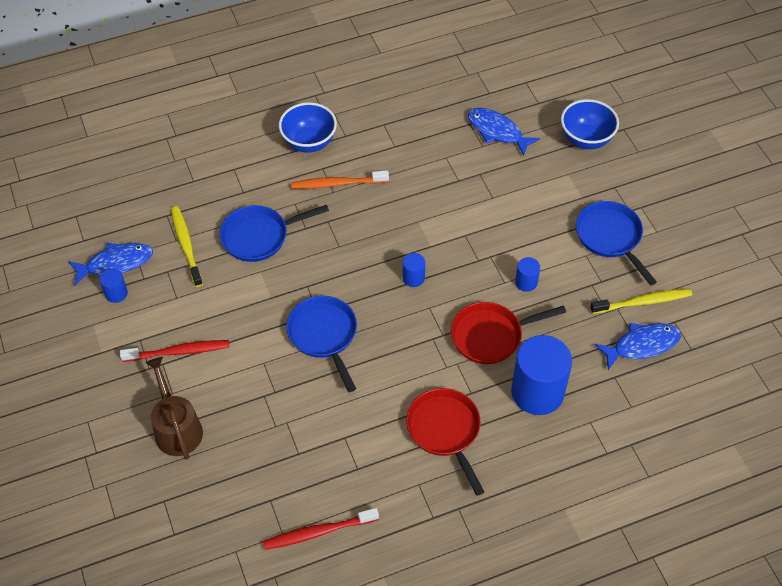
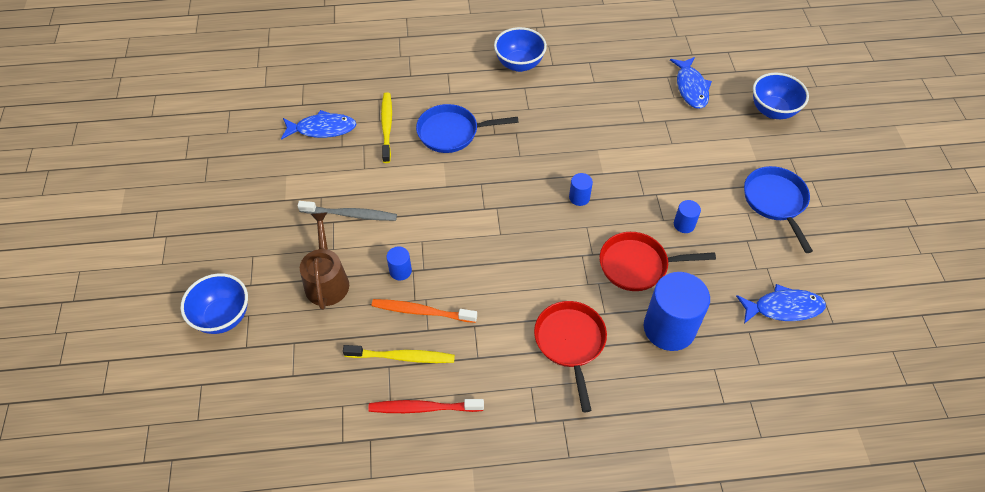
camera: 15 degrees right, 0 degrees up
blue cylinder [99,269,128,303] -> blue cylinder moved to [387,247,412,280]
red toothbrush [120,340,229,362] -> grey toothbrush [297,201,397,221]
blue pan [286,296,357,392] -> none
orange toothbrush [291,171,389,189] -> orange toothbrush moved to [372,299,477,323]
blue fish [468,108,540,156] -> blue fish turned 150 degrees counterclockwise [670,57,712,109]
yellow toothbrush [590,289,692,314] -> yellow toothbrush moved to [343,345,455,363]
none -> blue bowl [181,273,248,334]

